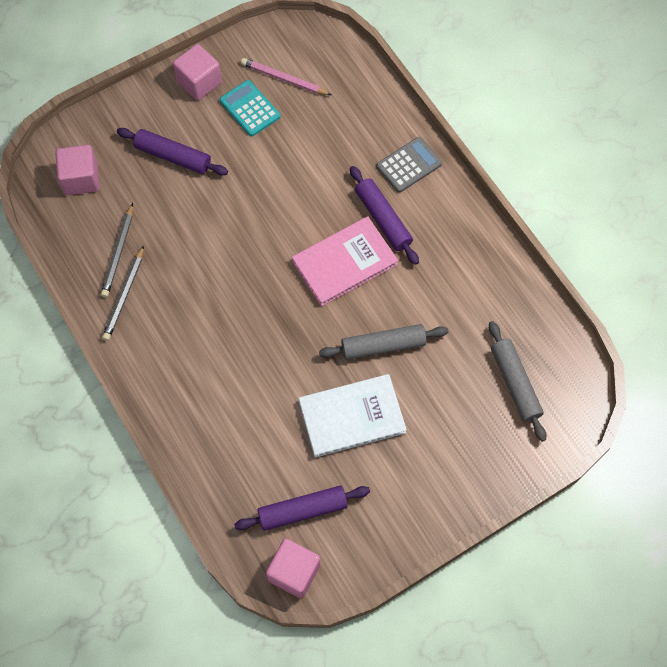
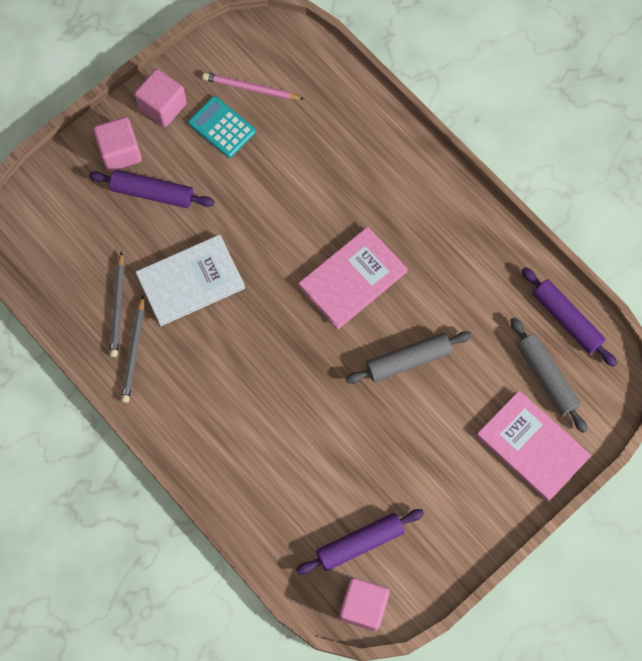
camera: 10 degrees left, 5 degrees up
pink cube [55,145,100,195] -> pink cube moved to [93,117,142,172]
white book [299,374,407,458] -> white book moved to [136,235,245,326]
purple rolling pin [350,166,419,265] -> purple rolling pin moved to [521,267,617,367]
grey calculator [377,137,442,193] -> none
none -> pink book [476,390,591,502]

